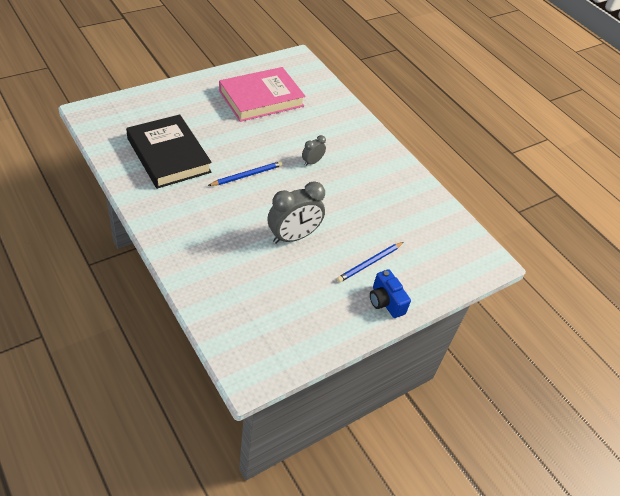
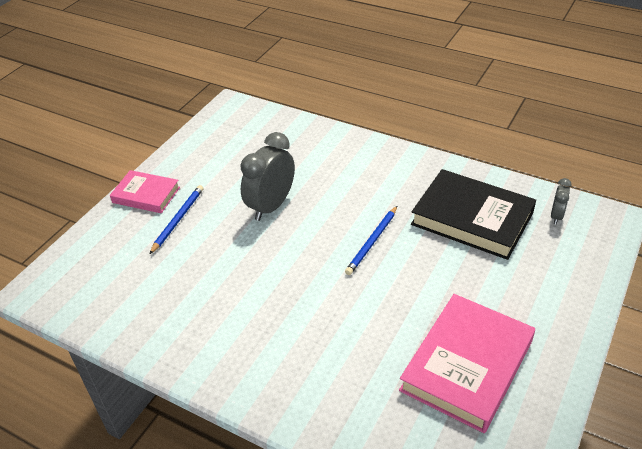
camera: 160 degrees right, 5 degrees down
grey clock [302,135,326,166] -> grey clock moved to [551,178,572,224]
blue camera [370,269,411,318] -> pink book [110,170,180,213]

